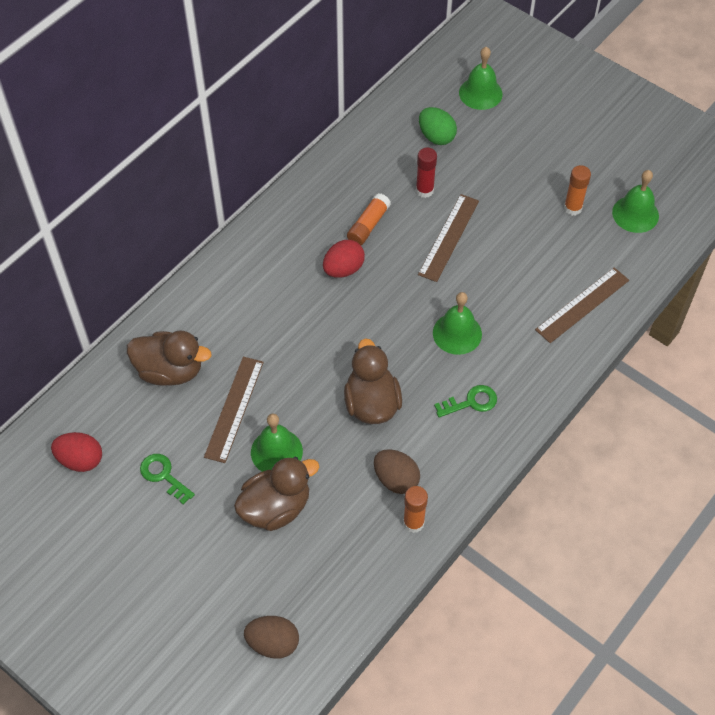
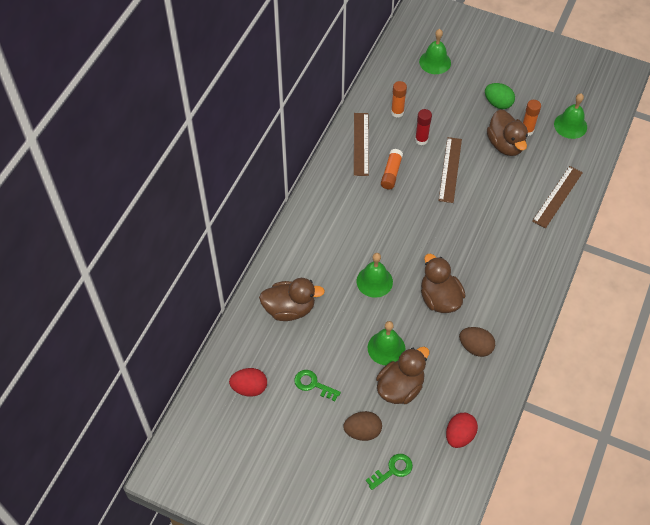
camera: 15 degrees left, 0 degrees up
brown ruler [204,357,264,463] -> brown ruler moved to [354,113,369,176]
brown egg [244,616,299,659] -> brown egg moved to [343,411,382,441]
red egg [323,240,365,278] -> red egg moved to [446,413,478,448]
orange glue stick [403,486,428,533] -> orange glue stick moved to [391,81,407,117]
green egg [419,107,457,145] -> green egg moved to [485,83,515,109]
green bell [433,292,482,355] -> green bell moved to [357,253,393,298]
green key [434,385,497,418] -> green key moved to [366,454,413,490]
none -> brown duck [487,109,528,156]

